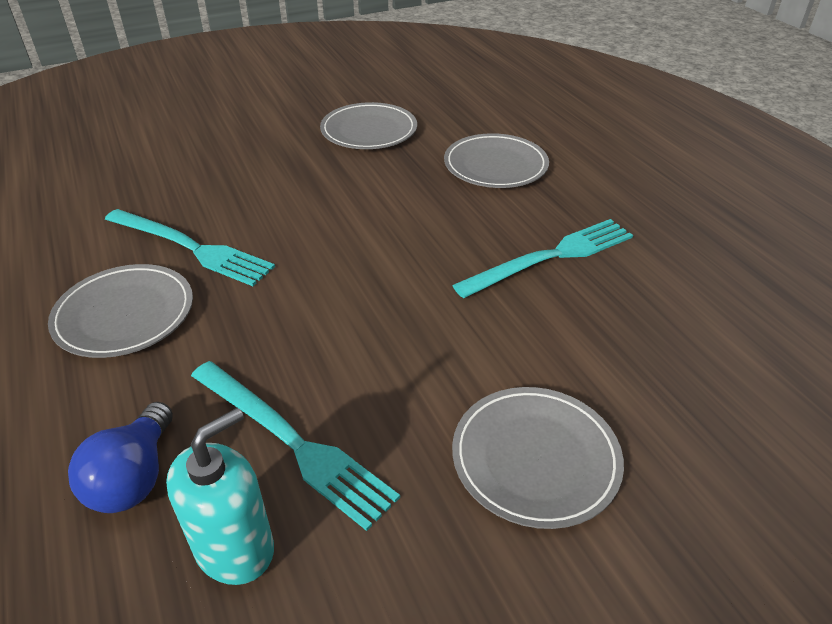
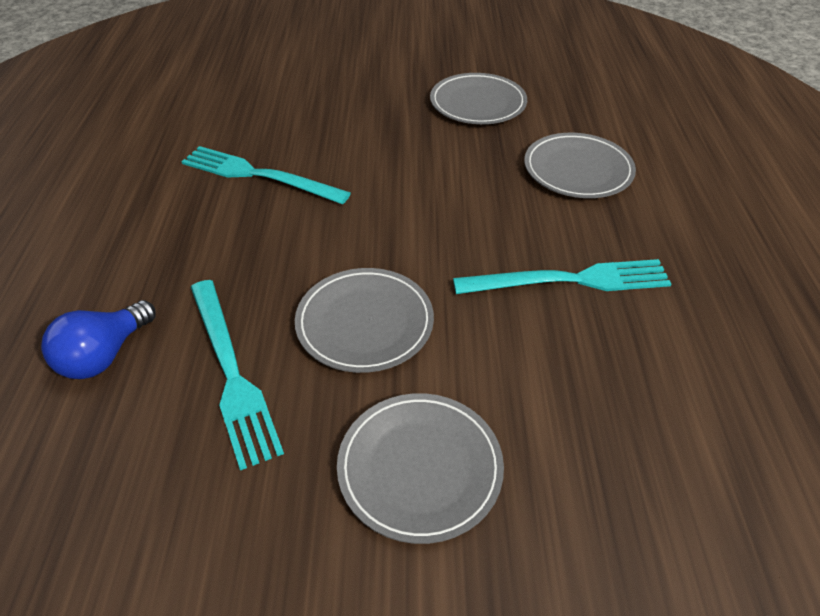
camera: 25 degrees right, 5 degrees up
grey plate [48,264,193,358] -> grey plate moved to [295,268,434,373]
turquoise fork [105,209,275,286] -> turquoise fork turned 150 degrees clockwise [182,146,351,204]
turquoise soap dispenser [166,408,274,585] -> none

